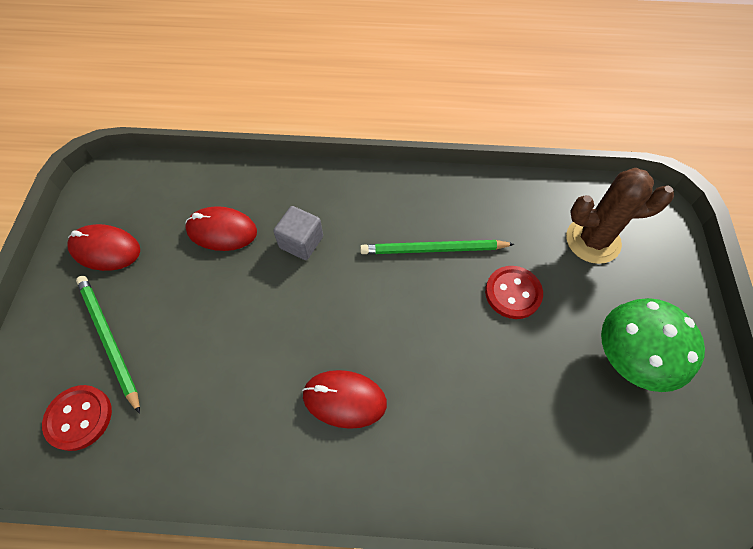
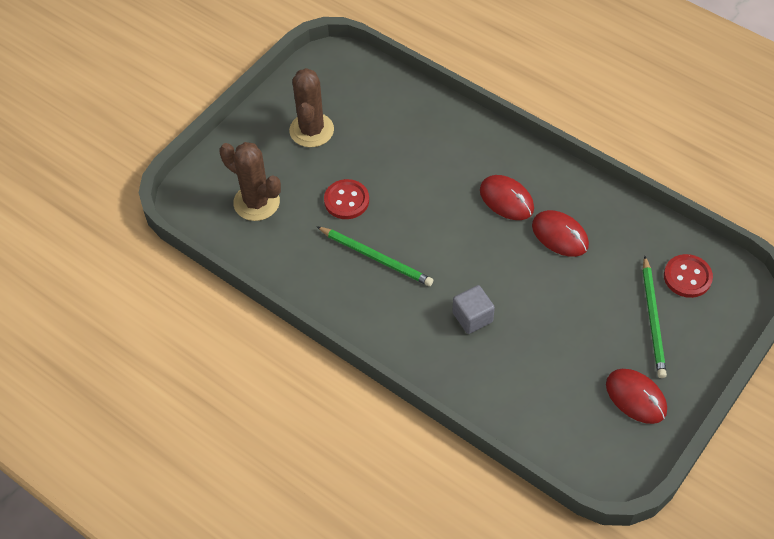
camera: 145 degrees left, 5 degrees down
red mouse [185,206,257,251] -> red mouse moved to [532,210,589,257]
green mushroom [601,298,705,392] -> brown cactus [289,68,334,147]

